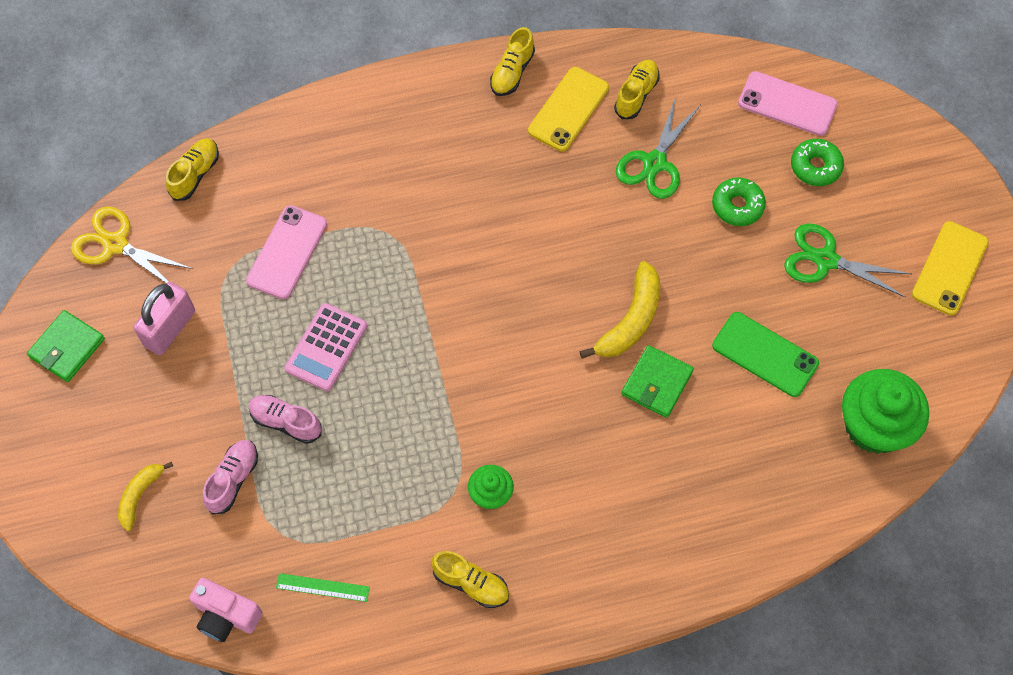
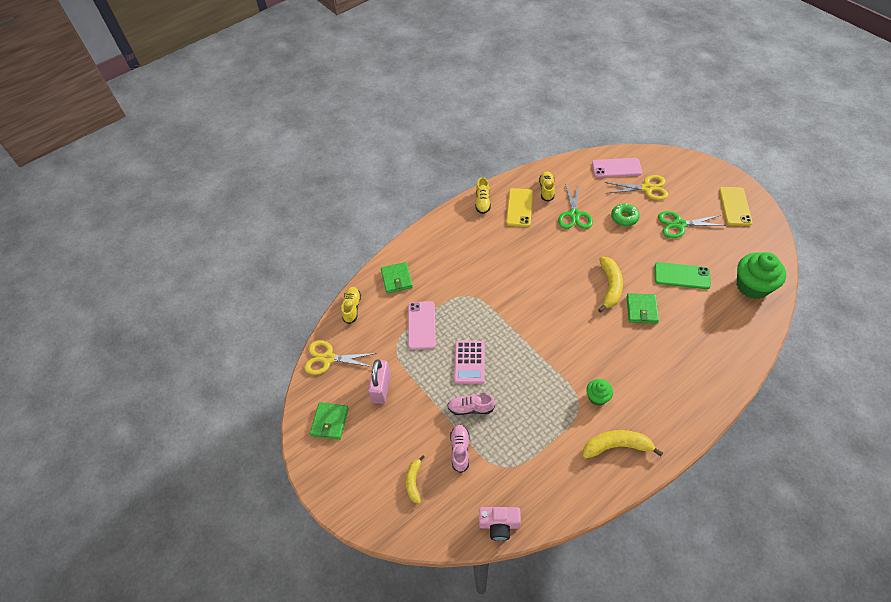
camera: 20 degrees left, 10 degrees down
green ruler [276,573,370,602] -> none
yellow shoe [431,551,509,608] -> yellow banana [583,430,663,459]
green donut [791,139,844,186] -> yellow scissors [605,175,668,200]
none -> green wallet [381,262,413,294]

